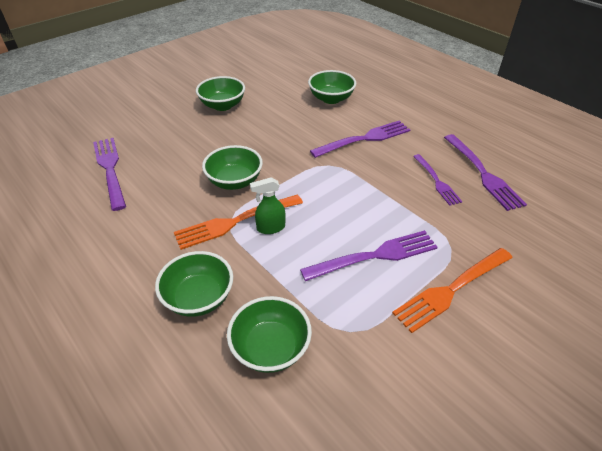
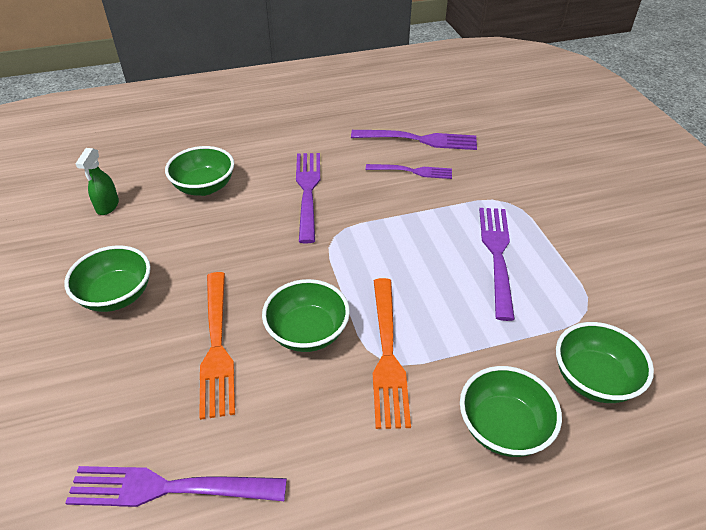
camera: 65 degrees left, 0 degrees up
green spray bottle [250,177,286,234] -> green spray bottle moved to [76,148,119,215]
orange fork [392,248,513,333] -> orange fork moved to [199,272,235,420]

